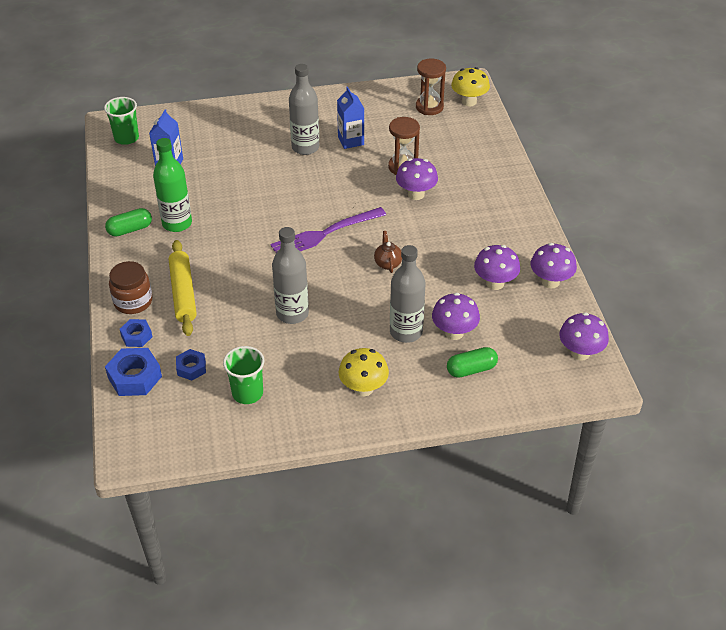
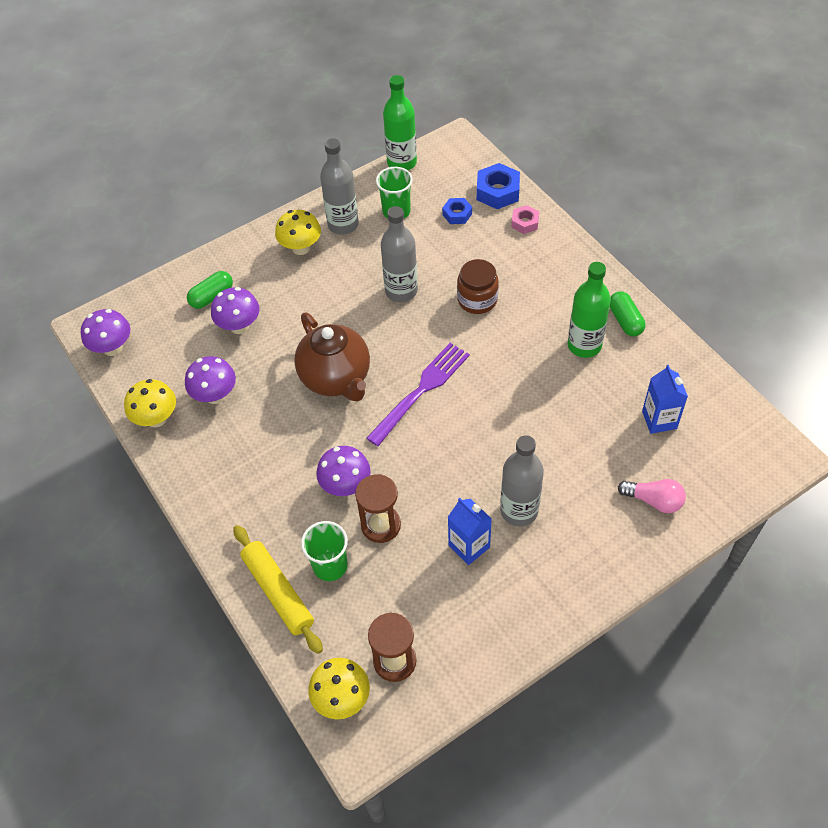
camera: 160 degrees right, 10 degrees up
green cup [104,97,139,145] -> green cup moved to [301,521,348,581]
green capsule [105,208,152,237] -> green capsule turned 60 degrees counterclockwise [610,291,645,336]
brown jar [109,261,152,314] -> brown jar moved to [457,259,499,314]
blue nut [120,319,153,347] -> pink nut [511,205,539,234]
yellow rolling pin [169,240,197,336] -> yellow rolling pin moved to [233,525,323,654]
brown teapot [374,231,402,273] -> brown teapot [294,313,370,401], size x2.34
grey bottle [390,245,426,343] -> grey bottle moved to [320,138,359,234]
purple mushroom [531,243,577,289] -> yellow mushroom [124,379,176,427]
none -> green bottle [383,75,417,170]
none -> pink light bulb [618,479,686,513]

